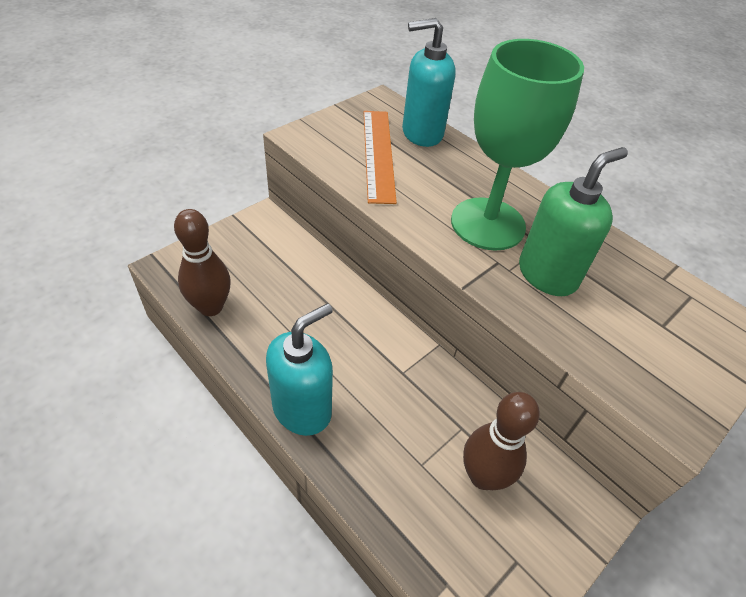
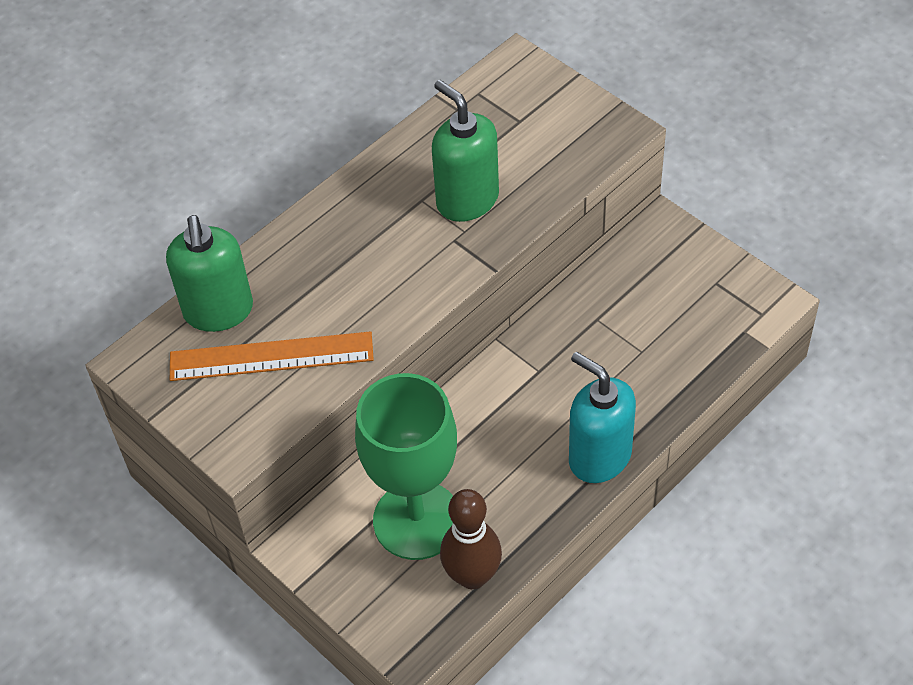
camera: 85 degrees left, 5 degrees up
turquoise soap dispenser [402,18,456,147] -> green soap dispenser [166,215,253,332]
green goblet [451,39,584,251] -> green goblet moved to [355,373,457,560]
brown bowling pin [463,392,540,490] -> none

